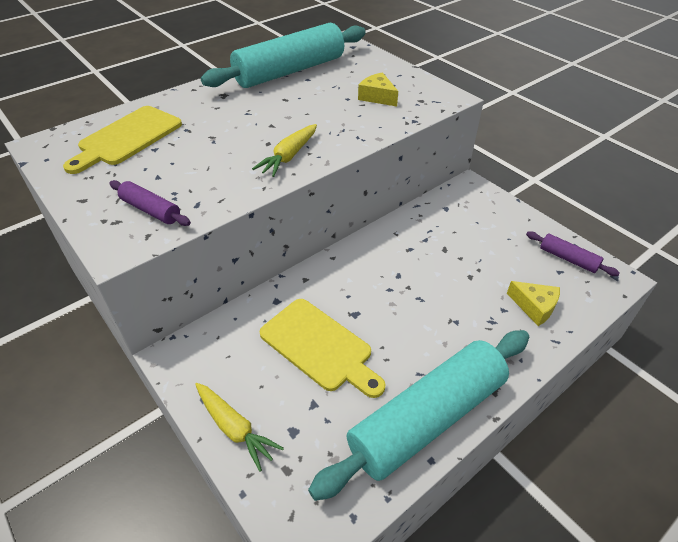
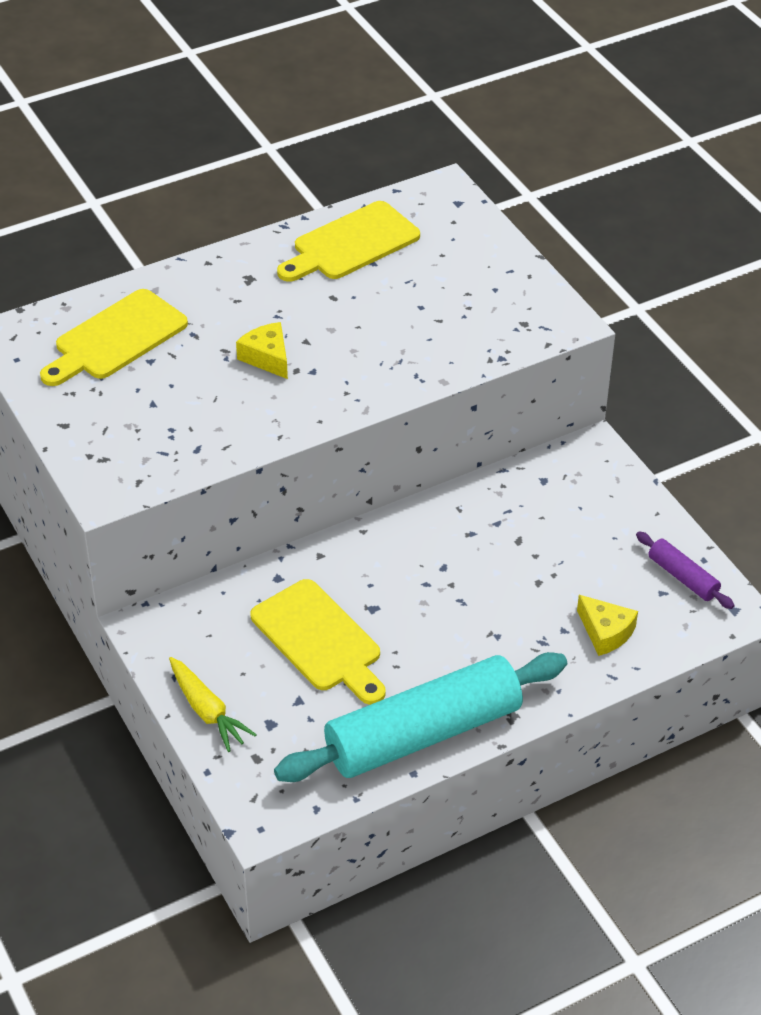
camera: 10 degrees right, 0 degrees up
purple rolling pin [109,180,191,226] -> none
turquoise rolling pin [201,23,366,88] -> yellow cutting board [277,201,420,282]
yellow carrot [252,124,317,177] -> none
yellow cheese [358,72,398,106] -> yellow cheese moved to [236,322,288,379]

